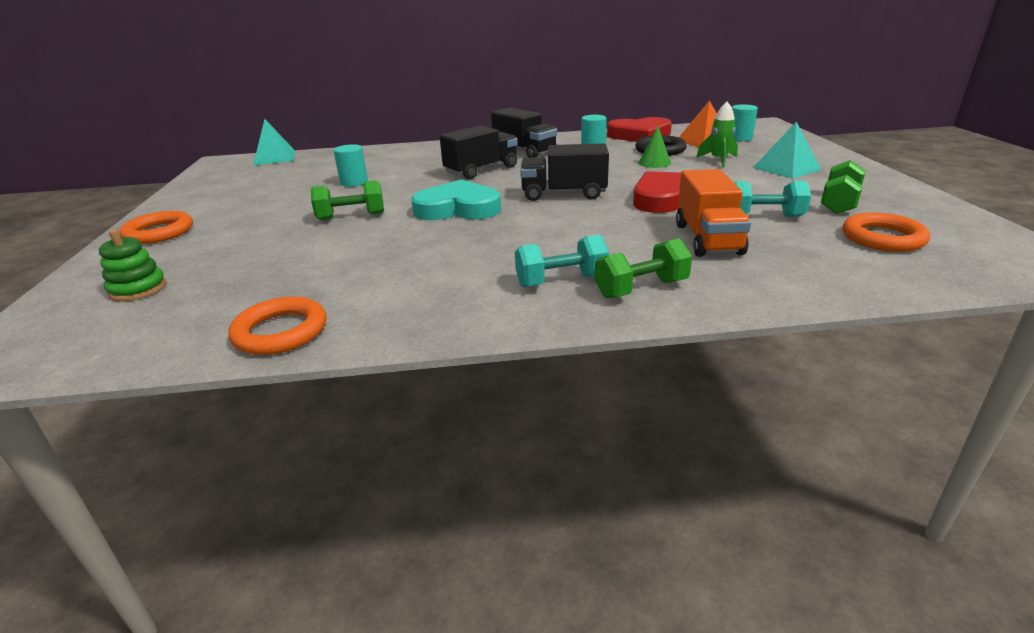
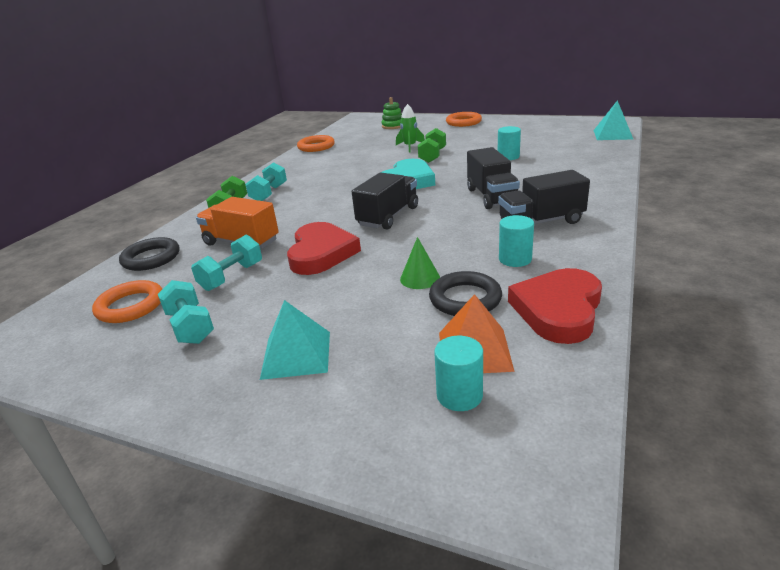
camera: 120 degrees right, 0 degrees up
green rocket [696,102,738,167] -> green rocket moved to [396,104,425,153]
green dumbbell [821,160,866,214] -> turquoise dumbbell [158,280,214,344]
none -> black ring [119,237,179,271]

